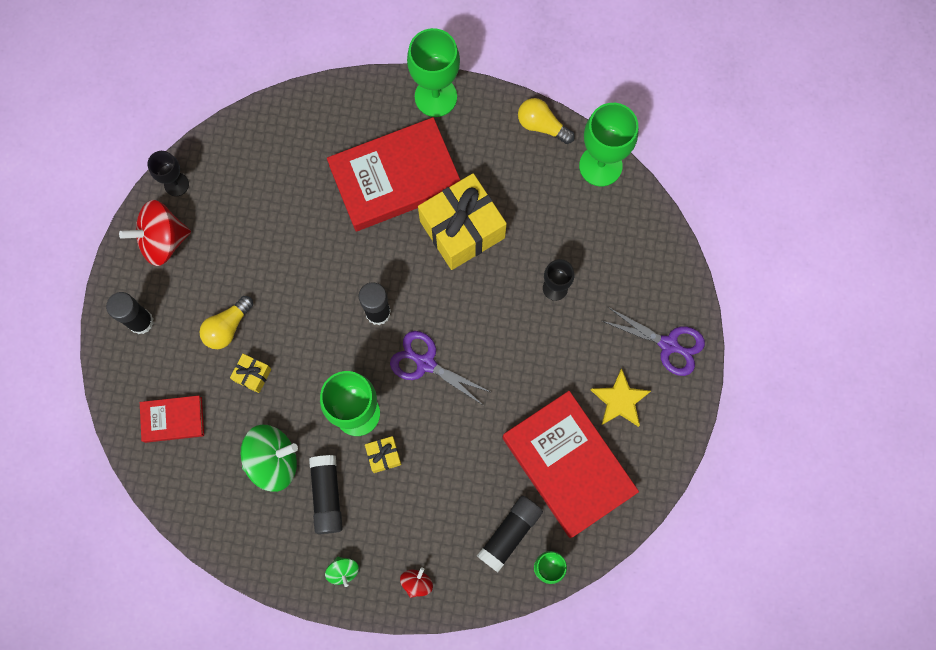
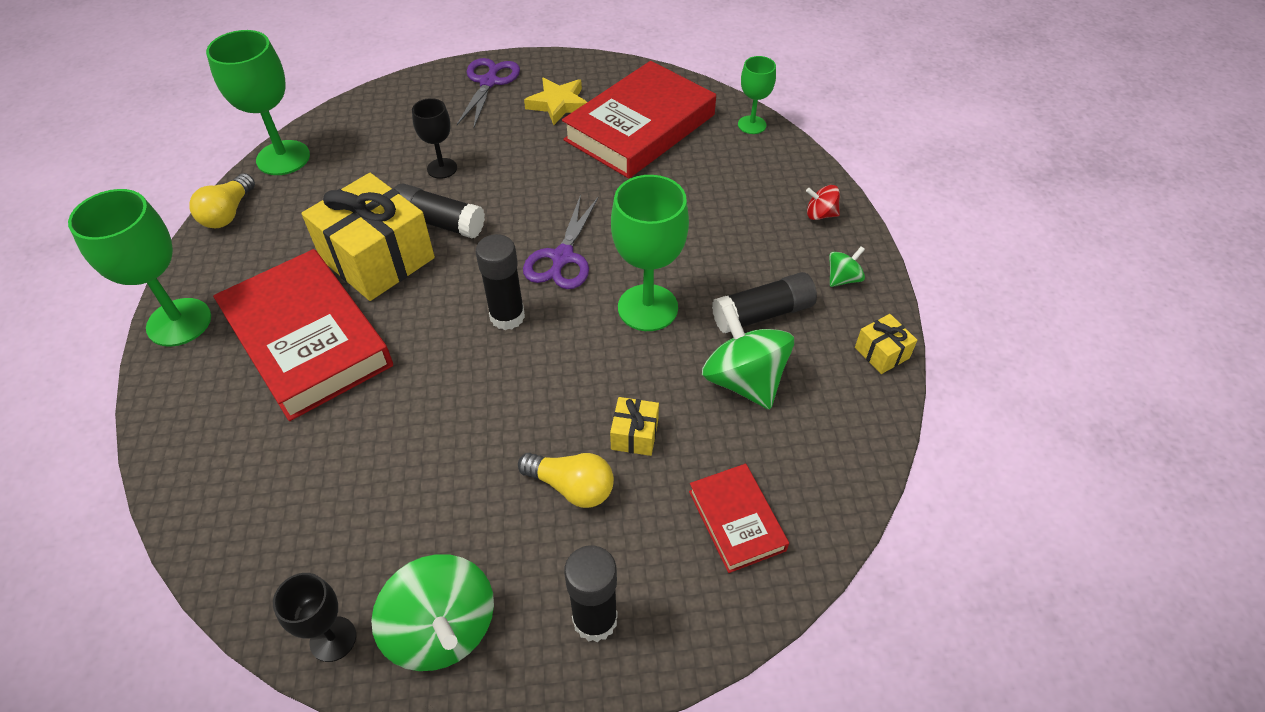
camera: 105 degrees left, 25 degrees down
red spinning top [119,200,191,266] -> green spinning top [371,554,494,671]
yellow gift [365,436,401,473] -> yellow gift moved to [855,314,917,374]
black glue stick [477,496,543,572] -> black glue stick moved to [394,183,485,238]

